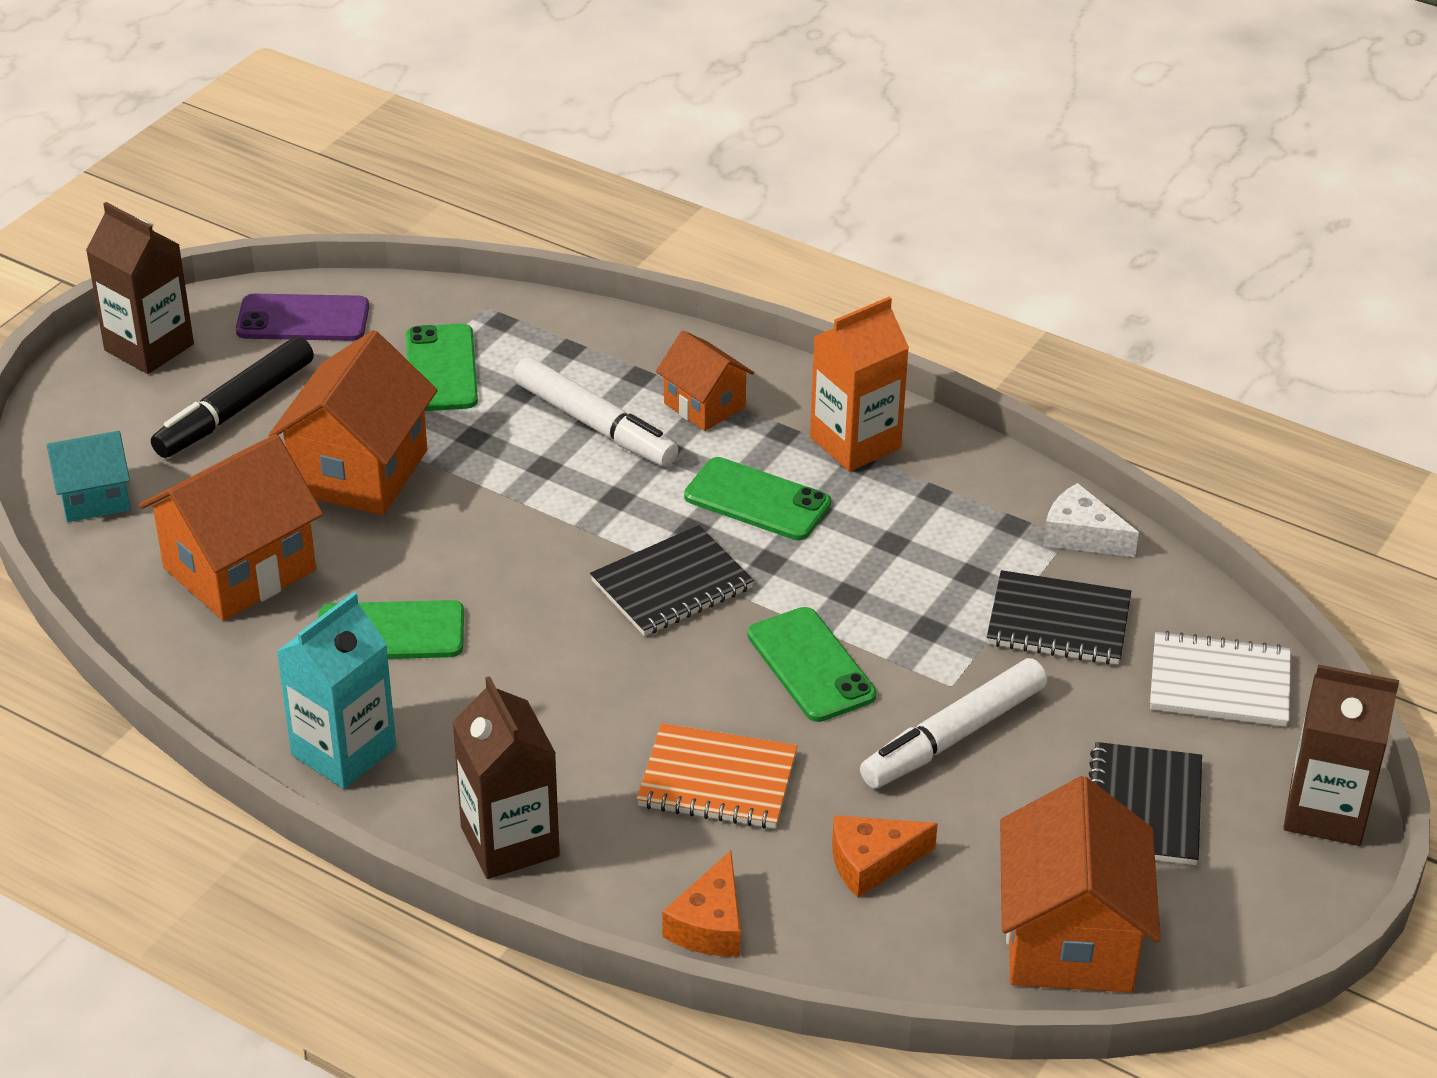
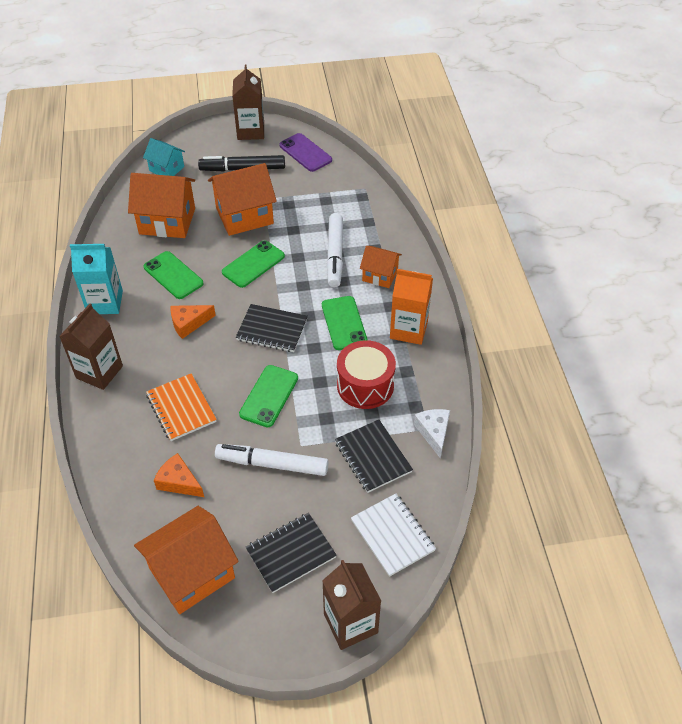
camera: 50 degrees right, 10 degrees up
green phone [406,324,478,411] -> green phone moved to [222,241,285,288]
orange house [656,331,754,431] -> orange house turned 75 degrees counterclockwise [360,246,402,288]
orange cheese [662,850,741,956] -> orange cheese moved to [170,305,216,339]
none -> red drum [337,340,396,409]

